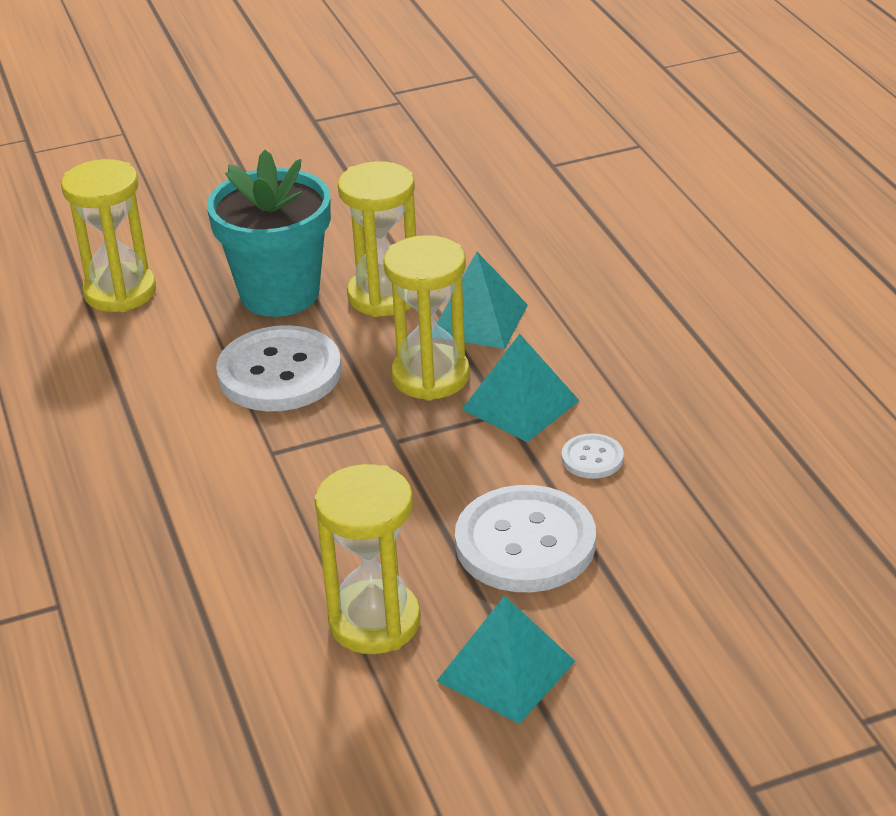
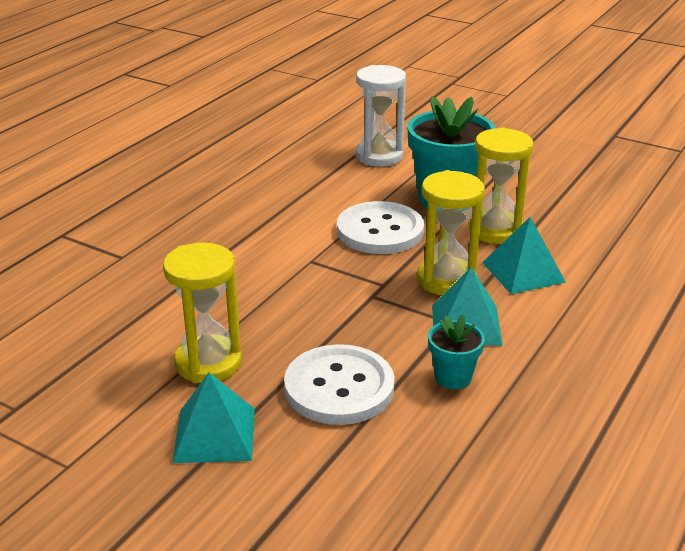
camera: 50 degrees right, 5 degrees down
yellow hourglass [61,159,156,312] -> white hourglass [356,65,406,167]
white button [562,433,624,479] -> turquoise flower pot [428,315,485,389]

